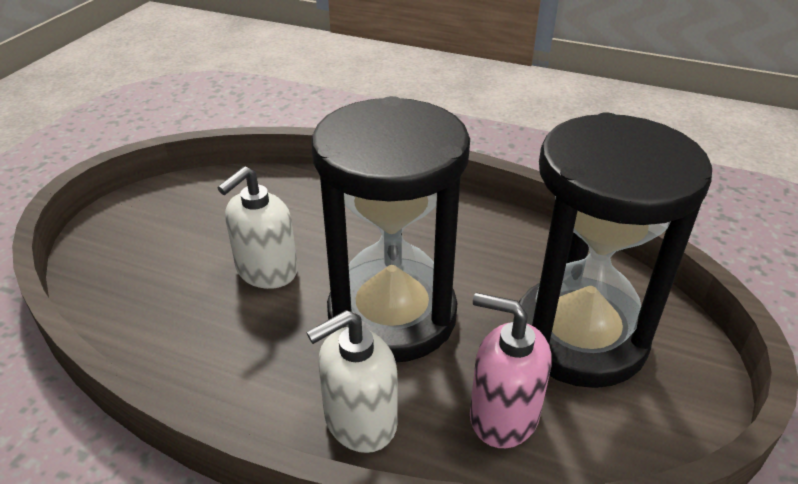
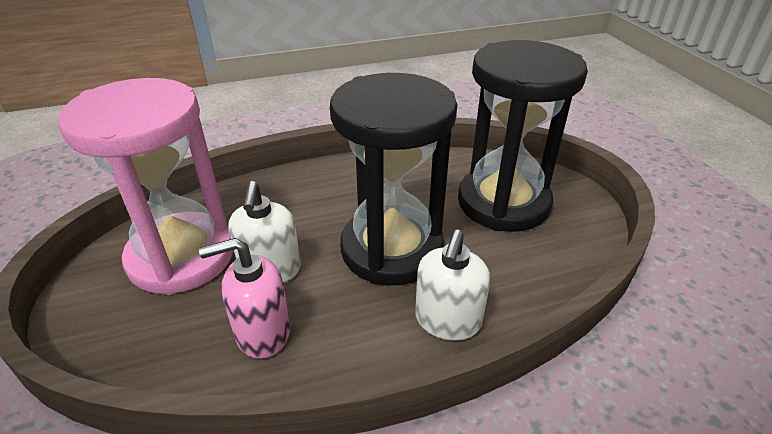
camera: 40 degrees left, 0 degrees up
pink soap dispenser [470,292,551,448] -> pink soap dispenser moved to [199,238,290,359]
none -> pink hourglass [58,78,234,295]

